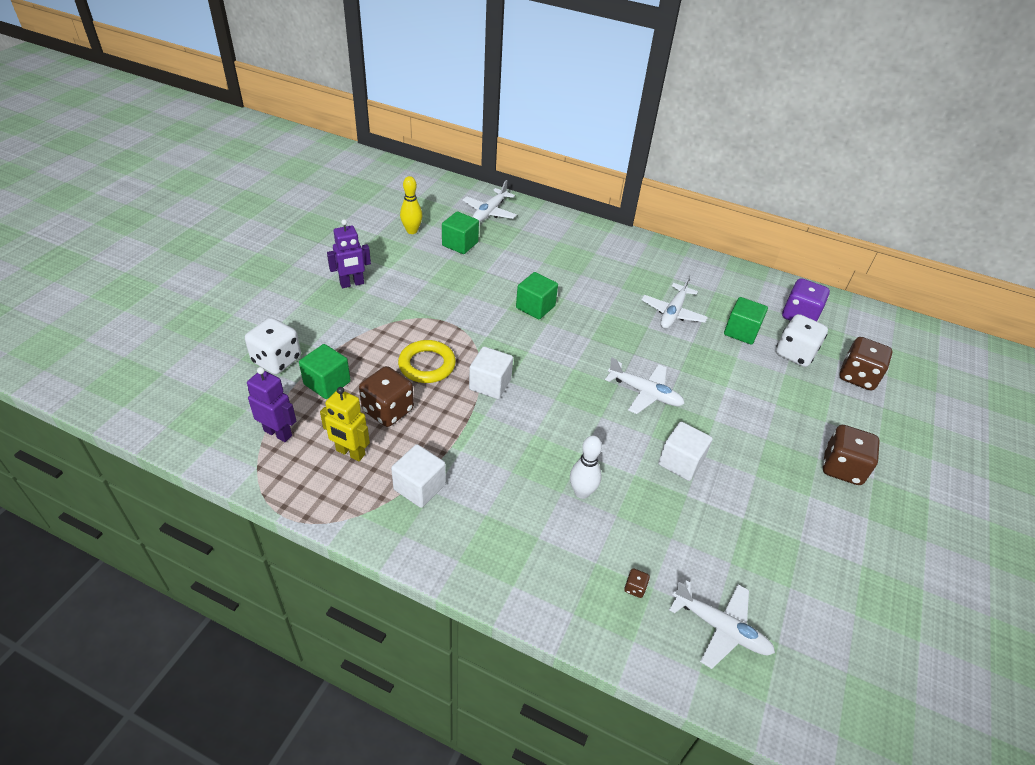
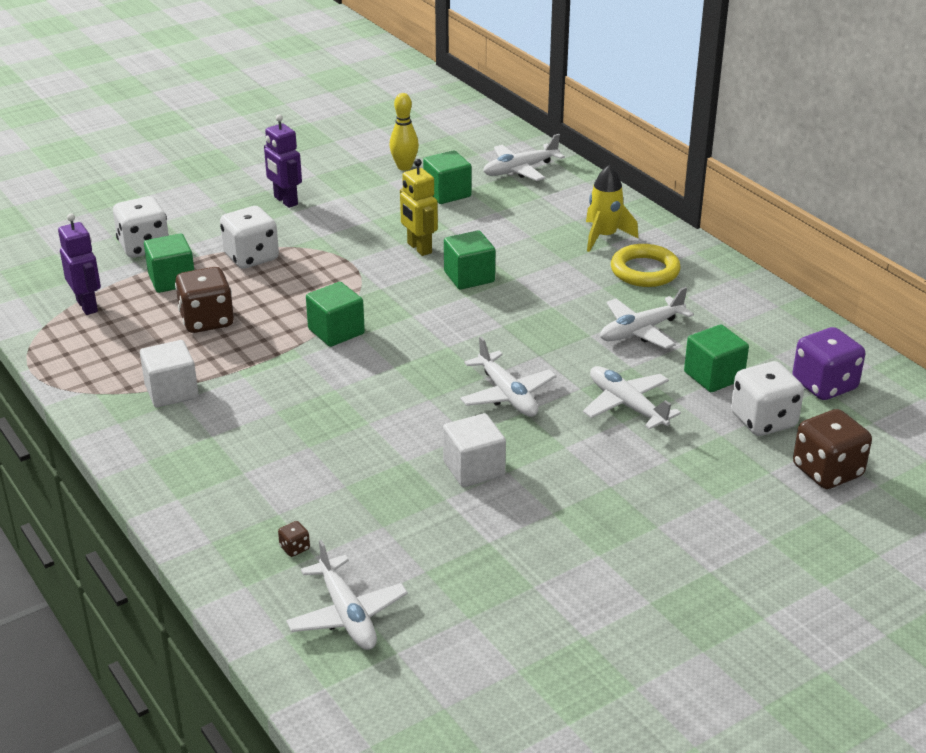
camera: 35 degrees right, 10 degrees down
yellow robot [320,387,370,461] -> yellow robot moved to [400,159,438,256]
purple robot [327,219,371,288] -> purple robot turned 45 degrees clockwise [264,114,302,208]
yellow ring [398,340,456,383] -> yellow ring moved to [611,244,681,287]
white cube [469,347,513,399] -> green cube [306,282,365,347]
white bowling pin [570,435,602,499] -> none
brown dice [823,425,880,485] -> none
none -> white dice [220,206,279,269]
none -> white plane [583,366,681,430]
none -> yellow rocket [586,165,638,252]

